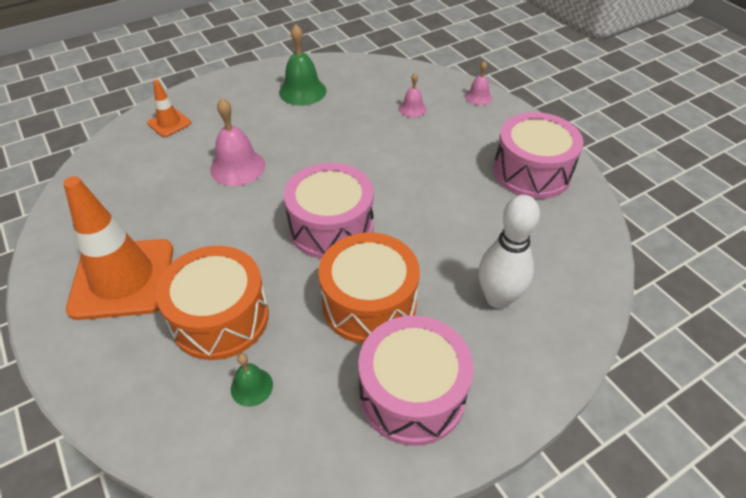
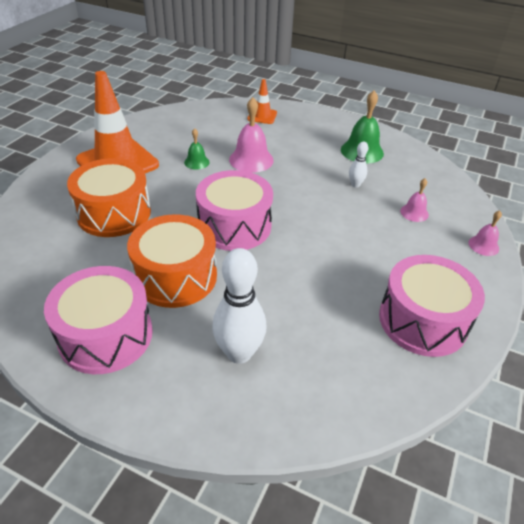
camera: 55 degrees right, 5 degrees down
green bell [231,353,273,407] -> green bell moved to [184,128,210,170]
none -> white bowling pin [349,142,368,188]

